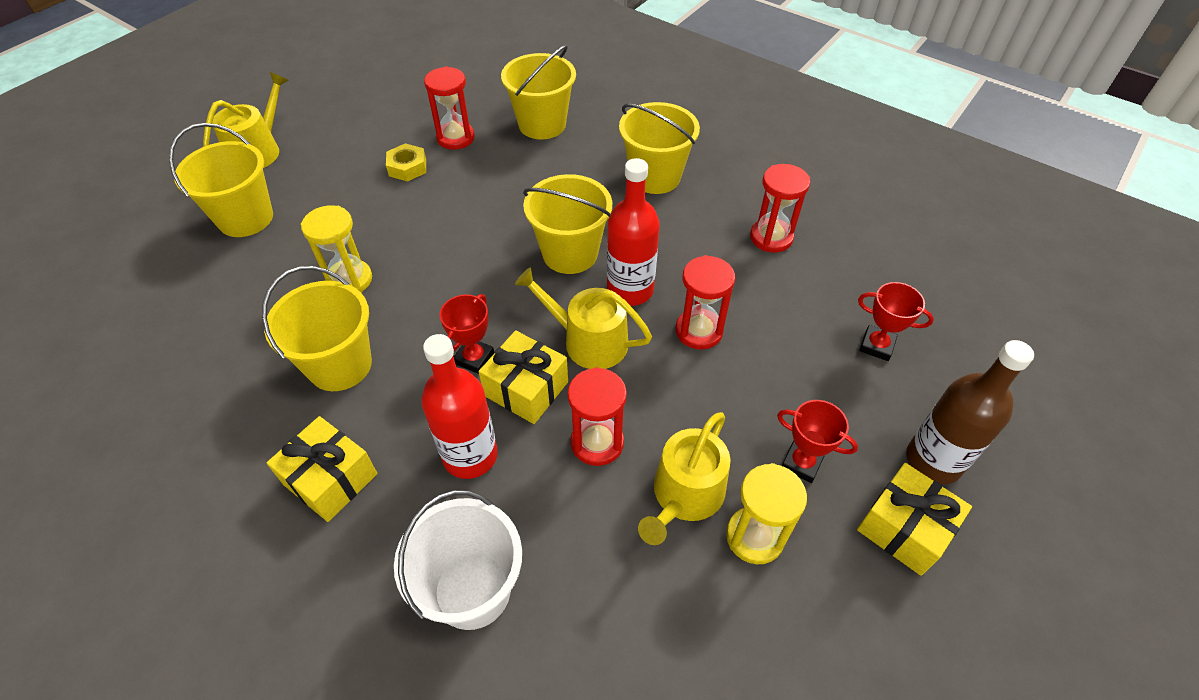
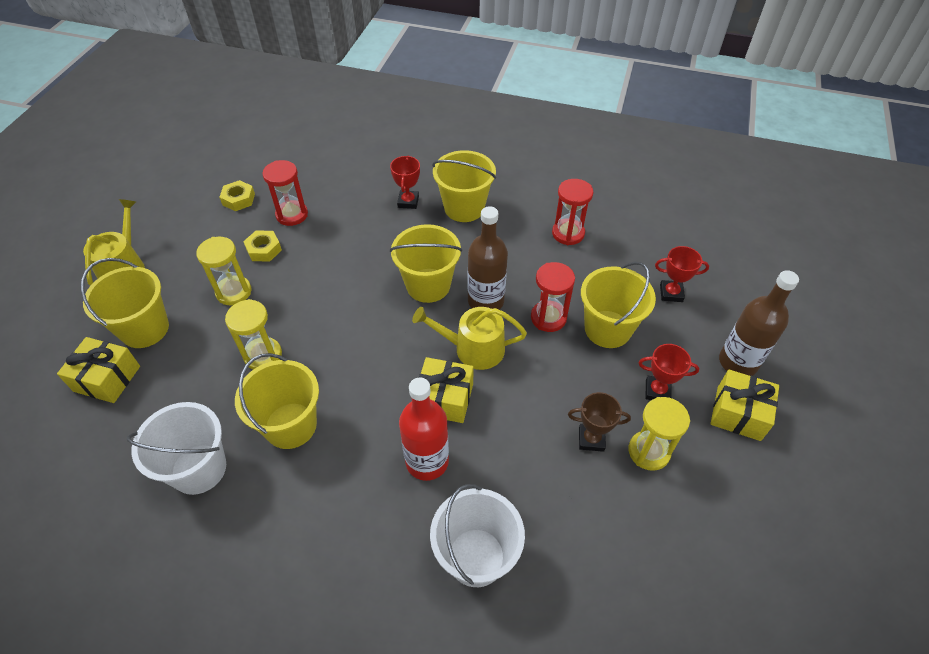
camera: 20 degrees left, 0 degrees up
yellow gift [266,416,377,522] -> yellow gift moved to [57,337,140,403]
red trophy [440,294,494,374] -> red trophy moved to [390,155,420,209]
yellow bucket [501,45,576,139] -> yellow bucket moved to [581,262,656,348]
red hourglass [568,367,627,466] -> none
red bottle [607,158,660,306] -> brown bottle [468,206,508,310]
yellow watering can [638,412,731,545] -> brown trophy [568,392,631,452]
none -> white bucket [127,402,226,495]
none -> yellow hourglass [196,237,251,305]
none -> yellow nut [219,180,255,211]

